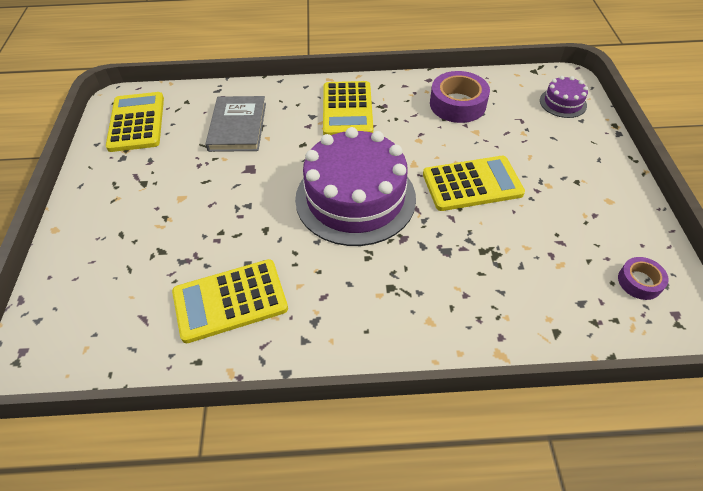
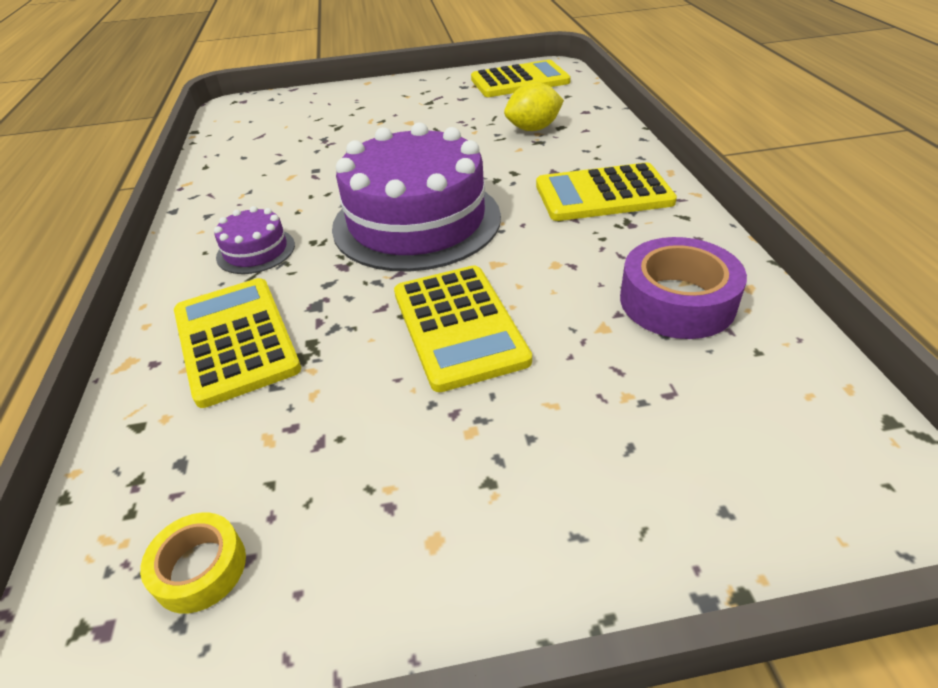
camera: 85 degrees right, 10 degrees down
yellow calculator [172,259,288,343] -> yellow calculator moved to [174,278,301,408]
grey book [205,96,266,152] -> yellow lemon [504,82,564,131]
purple cake [540,76,588,118] -> purple cake moved to [214,206,295,274]
purple tape [618,257,669,300] -> yellow tape [140,513,246,613]

